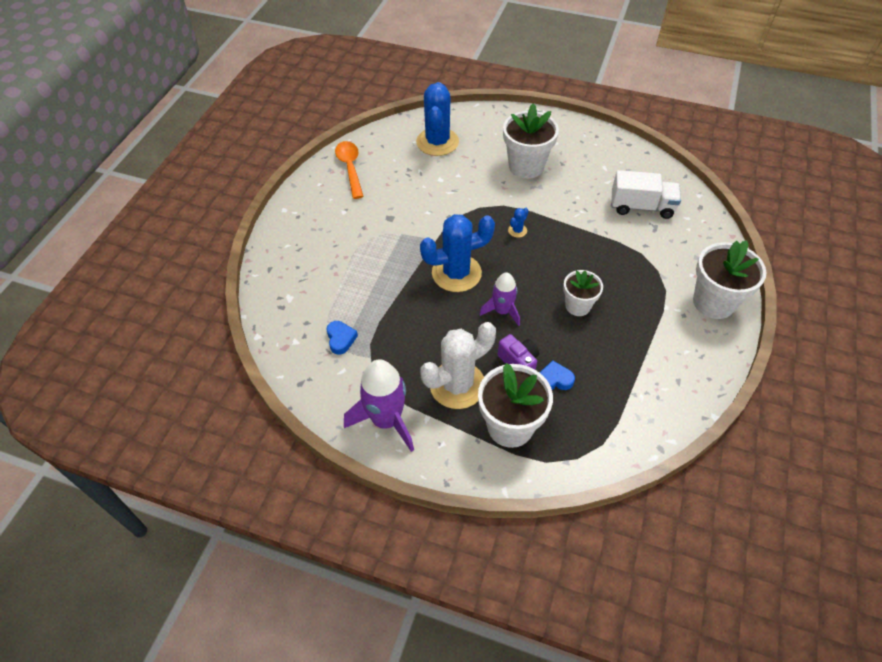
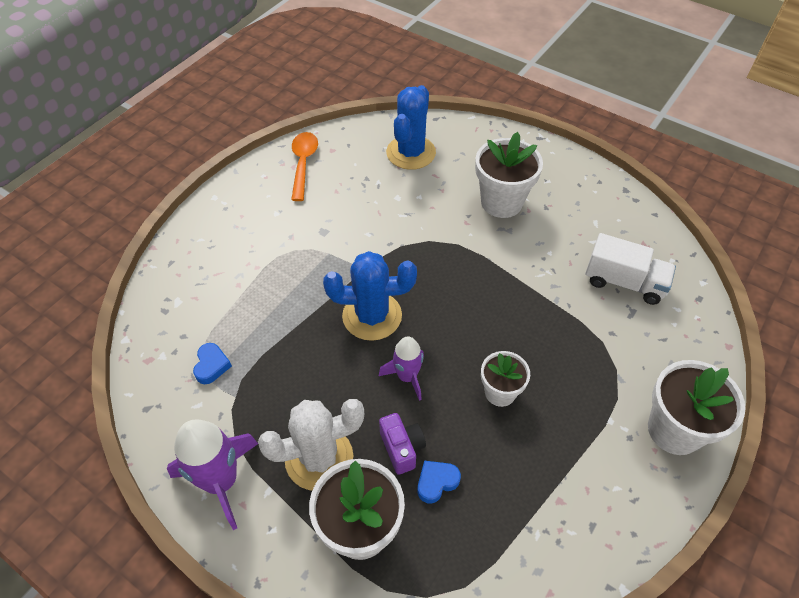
camera: 15 degrees right, 0 degrees up
blue cactus [508,208,529,238] -> none
blue heart [540,360,575,390] -> blue heart turned 45 degrees counterclockwise [418,461,461,503]

